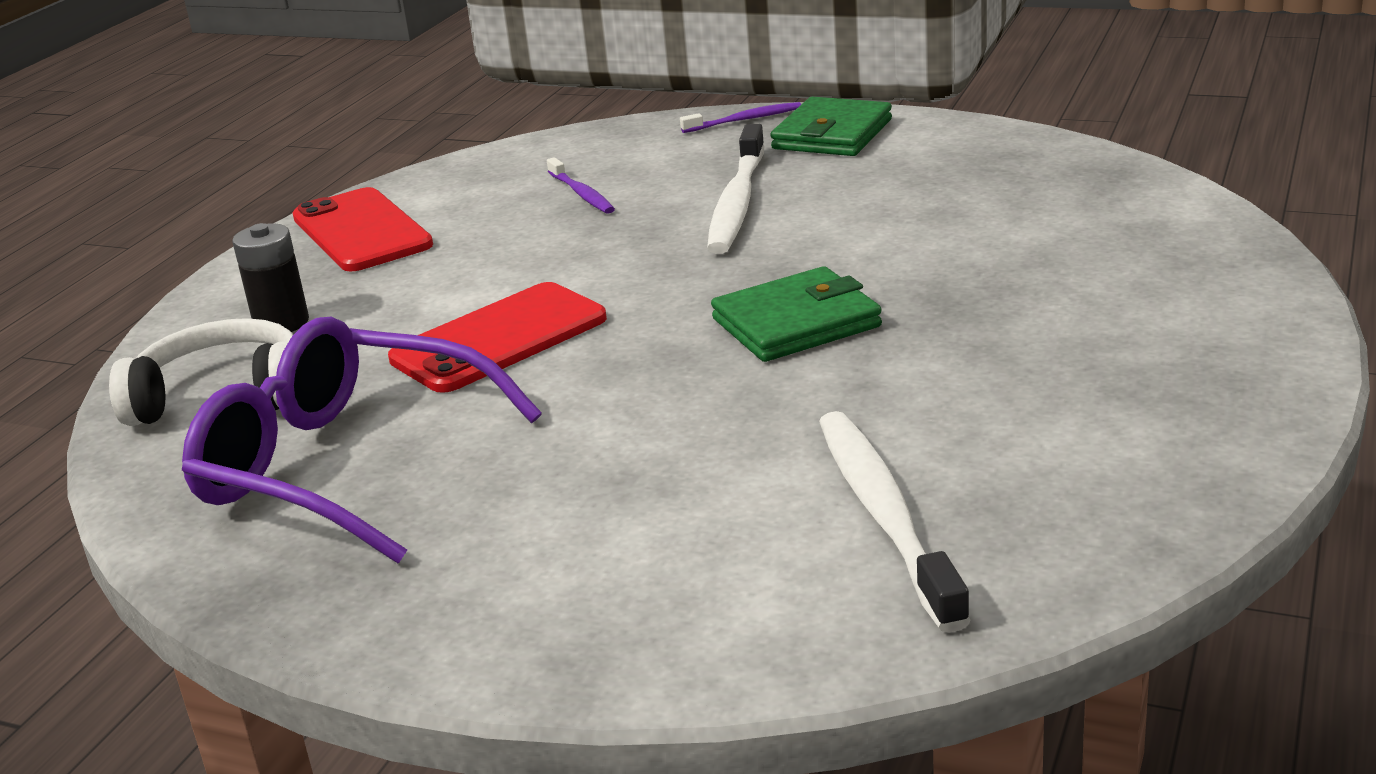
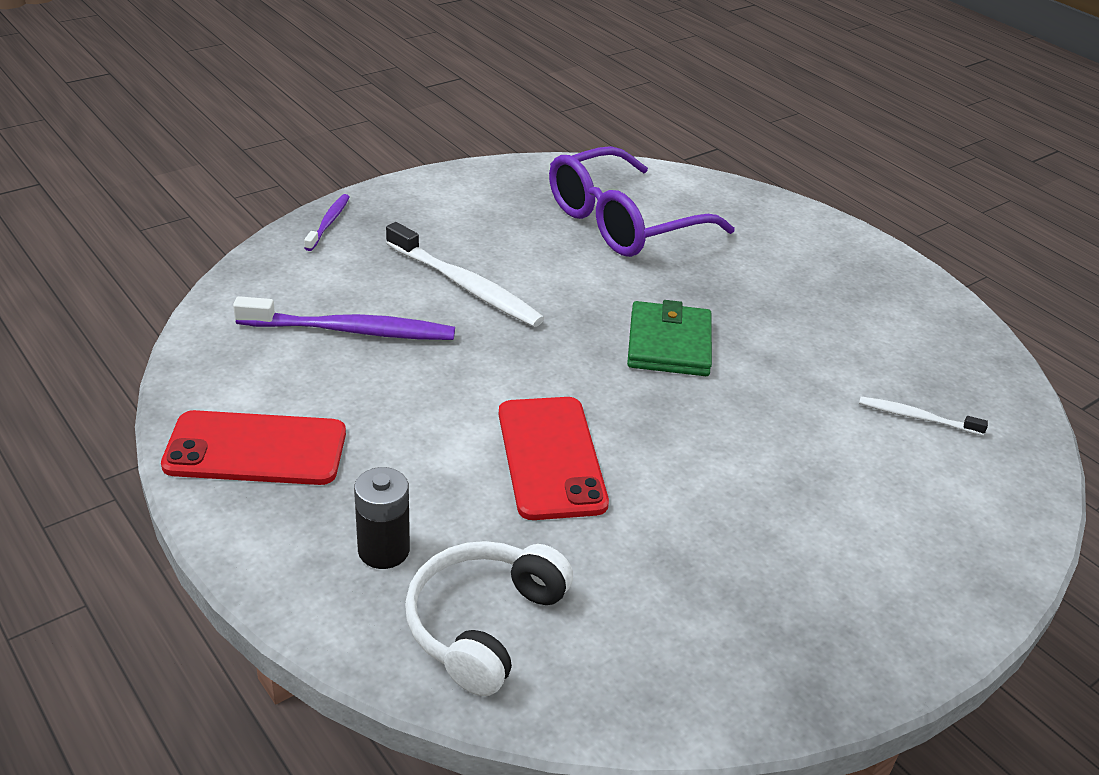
camera: 65 degrees left, 10 degrees up
purple glasses [182,317,542,563] -> purple glasses moved to [549,146,735,257]
purple toothbrush [547,157,615,214] -> purple toothbrush [233,296,455,340], size x1.84
green wallet [770,97,892,156] -> none
white toothbrush [819,411,971,632] -> white toothbrush [859,397,988,436], size x0.54

